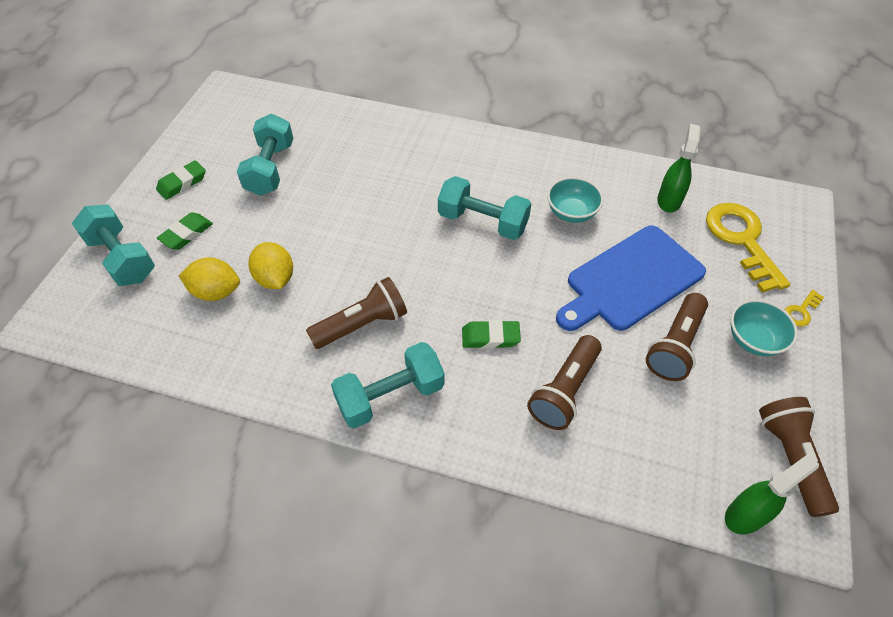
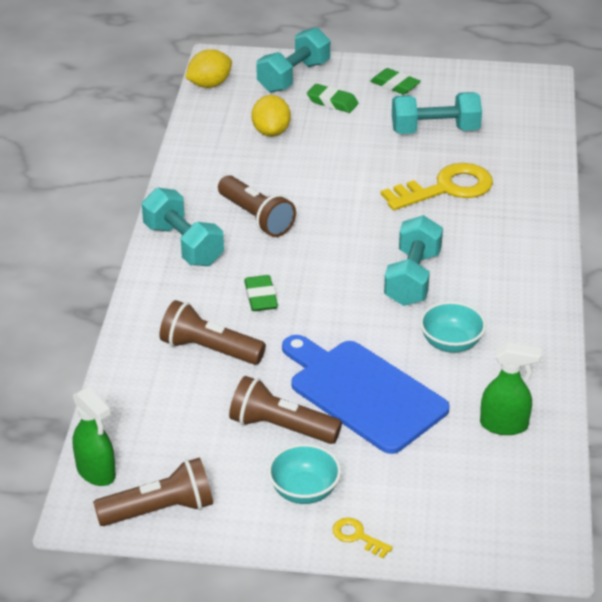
camera: 80 degrees right, 15 degrees down
yellow lemon [248,242,293,289] -> yellow lemon moved to [185,49,232,88]
yellow key [706,203,790,293] -> yellow key moved to [381,163,493,210]

